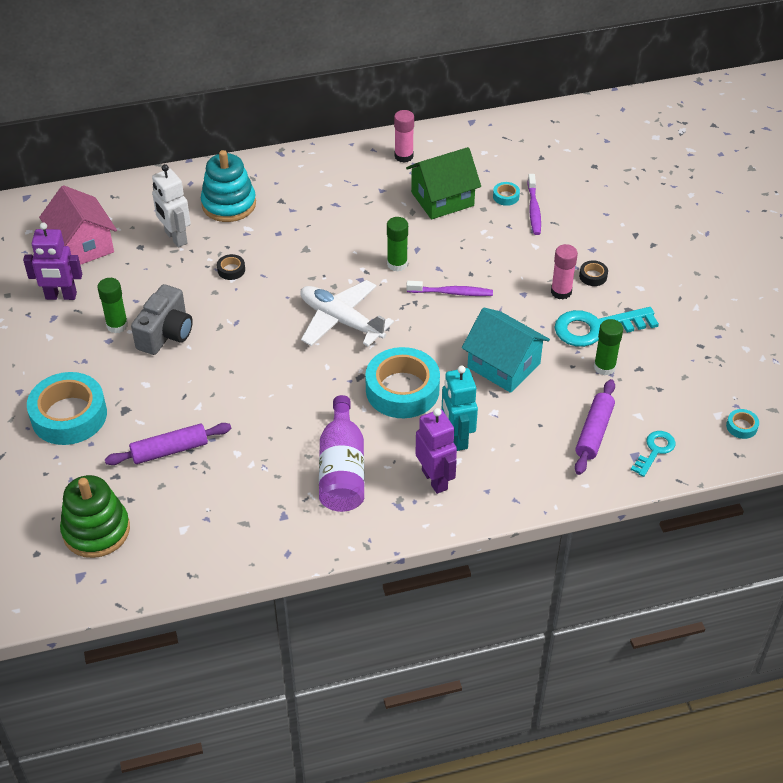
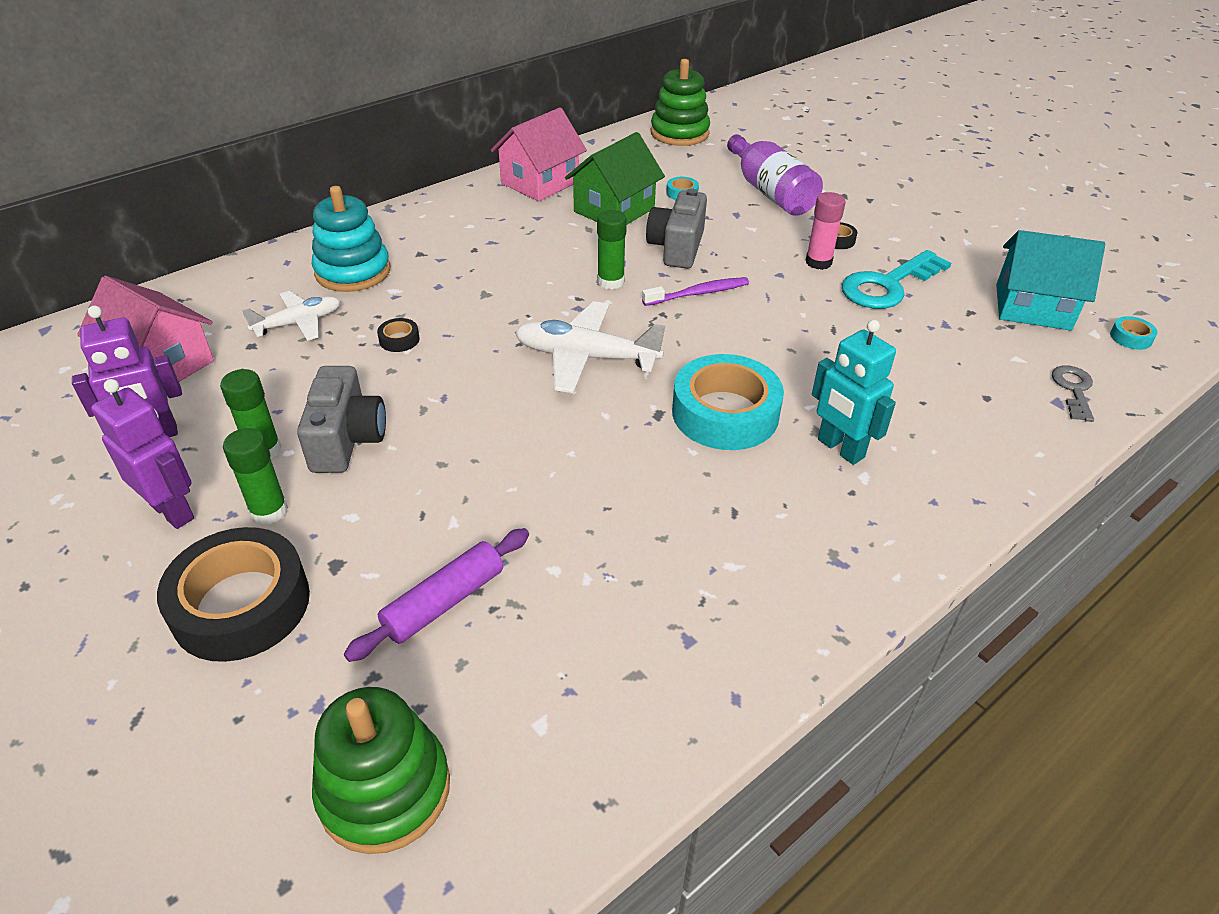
camera: 25 degrees left, 5 degrees down
turquoise tape [27,372,107,445] -> black tape [157,527,310,662]
white robot [152,164,191,247] -> white plane [242,291,340,341]
purple bottle [319,395,365,512] -> purple bottle moved to [727,134,823,216]
pink glue stick [394,110,414,163] -> pink house [491,107,587,201]
purple robot [415,408,457,494] -> purple robot moved to [91,379,194,529]
turquoise house [462,308,550,393] -> turquoise house moved to [996,230,1105,330]
purple toothbrush [528,174,541,235] -> none
purple rolling pin [575,379,615,475] -> none
green glue stick [594,319,623,376] -> green glue stick moved to [223,428,288,525]
turquoise key [631,431,676,477] -> grey key [1052,365,1094,422]
none -> grey camera [646,188,707,269]
none -> green stacking toy [651,59,710,146]

